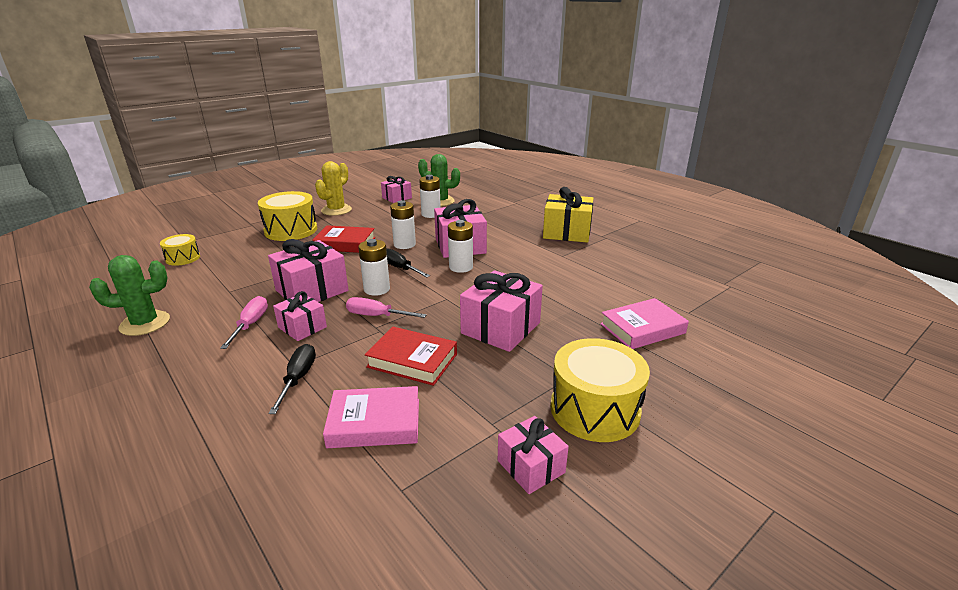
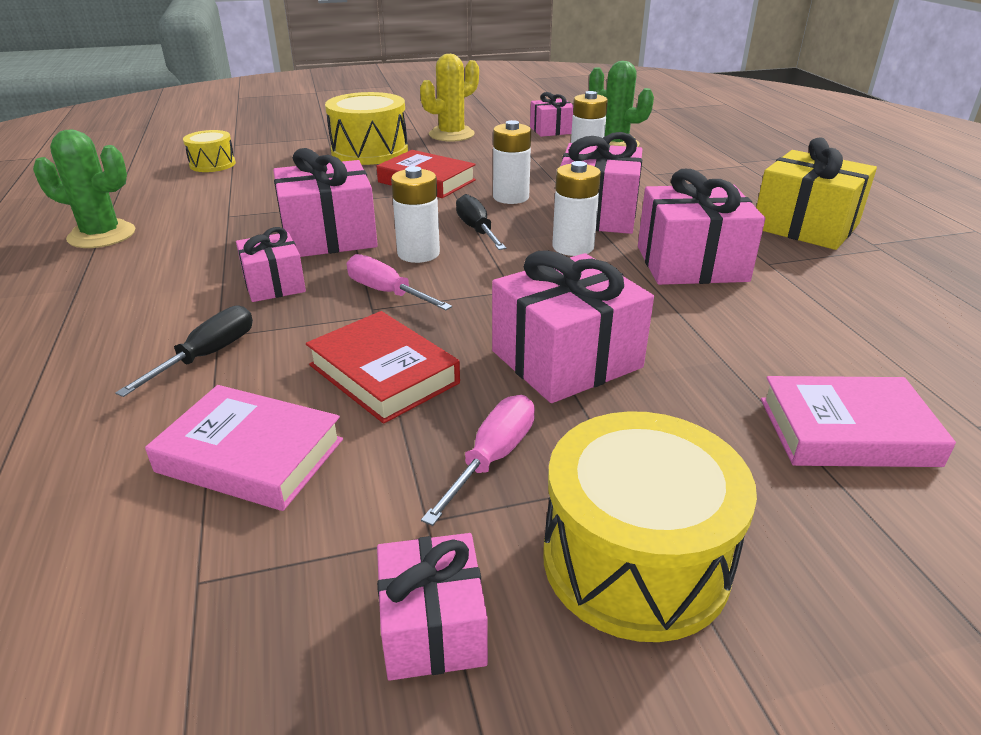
camera: 25 degrees right, 5 degrees up
pink screwdriver [220,296,268,349] -> pink screwdriver moved to [421,395,535,526]
none -> pink gift [638,169,765,285]

